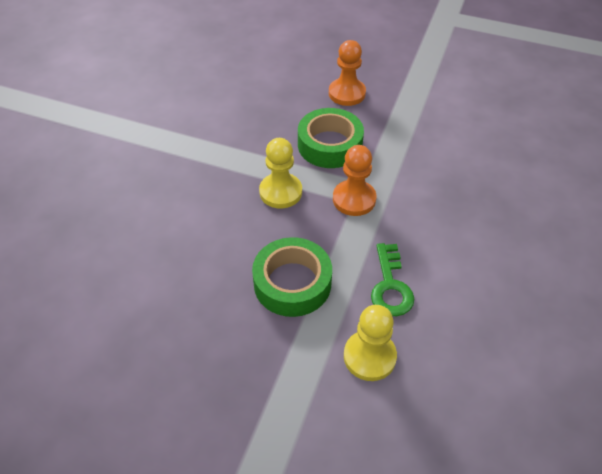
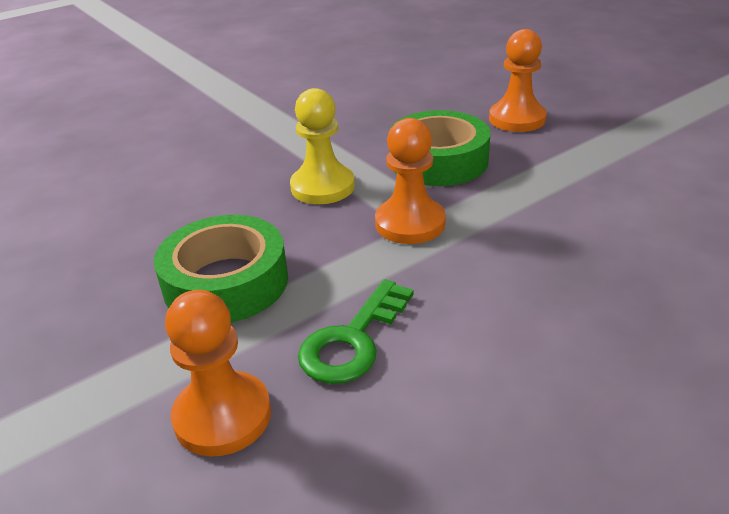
camera: 35 degrees right, 15 degrees down
yellow pawn [344,305,397,381] -> orange pawn [165,290,271,457]

